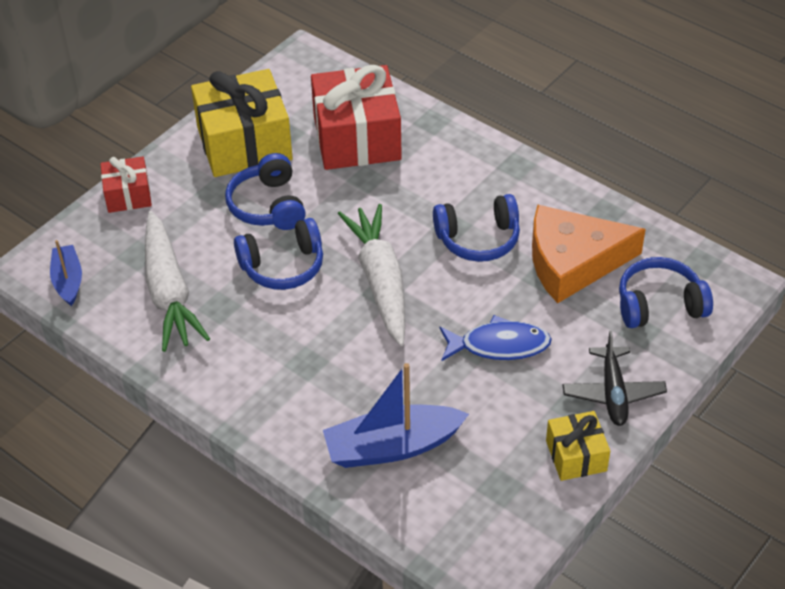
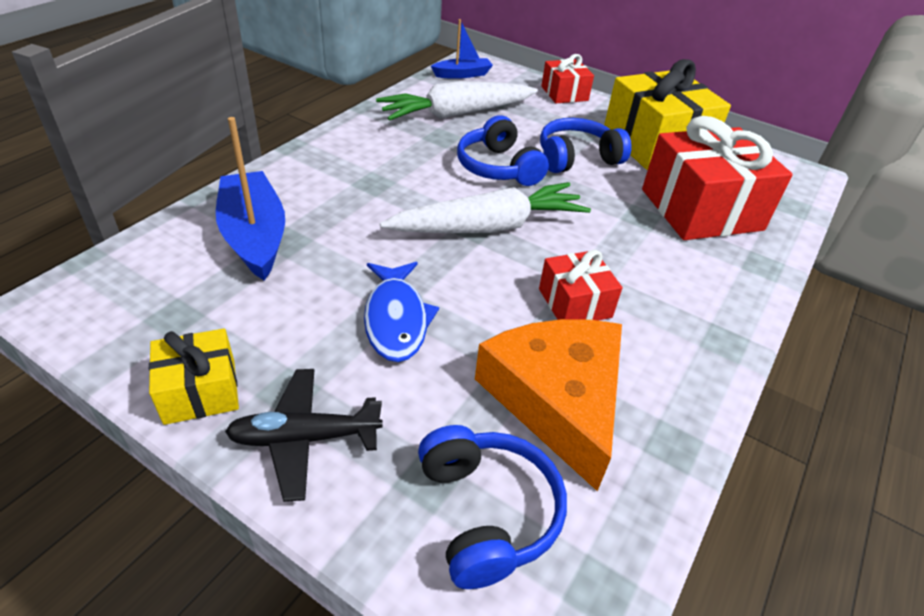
camera: 80 degrees right, 5 degrees down
blue headphones [433,194,520,262] -> red gift [539,250,622,321]

